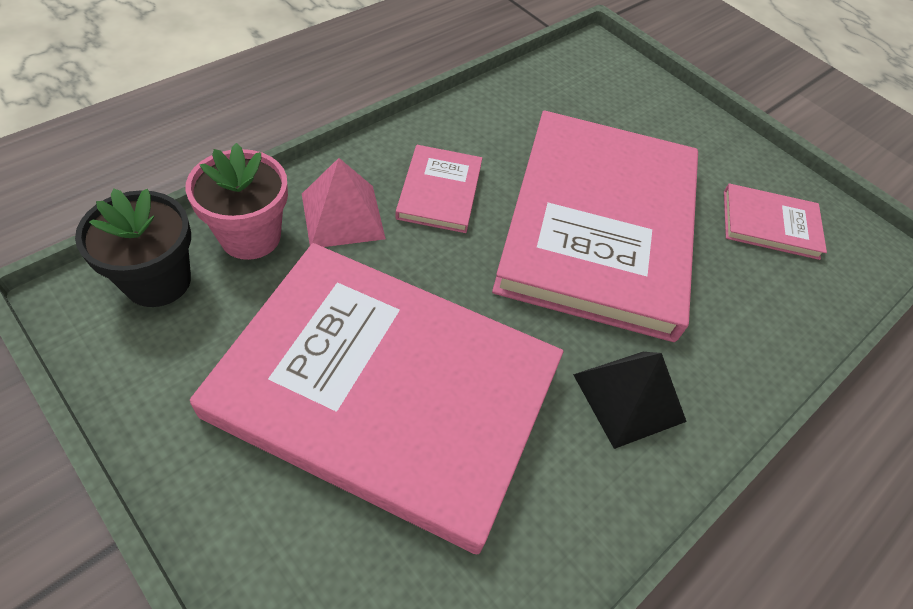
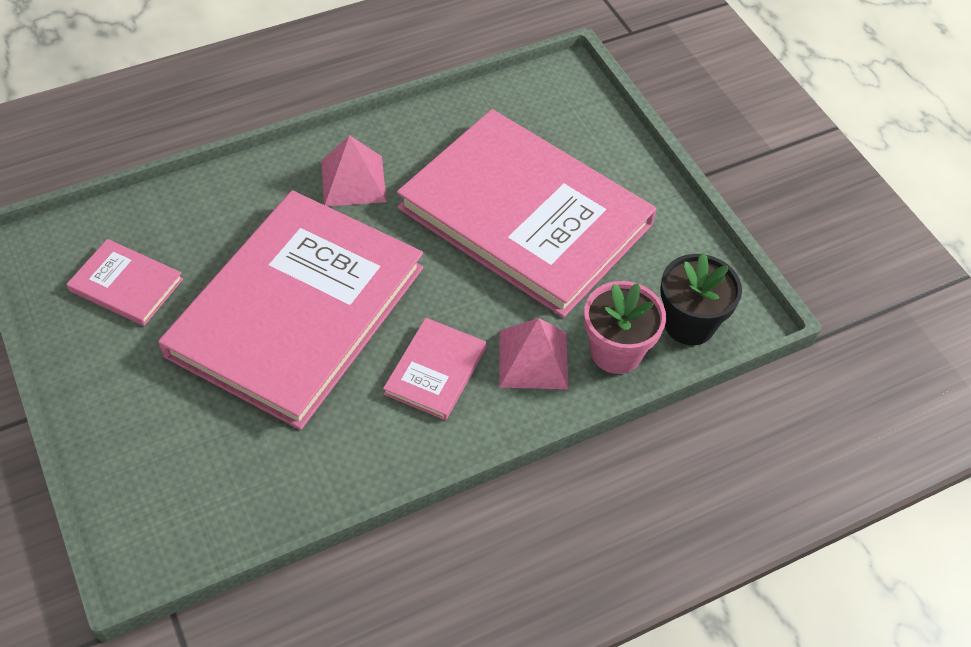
camera: 160 degrees left, 0 degrees up
black pyramid [573,352,687,449] -> pink pyramid [321,135,387,206]

